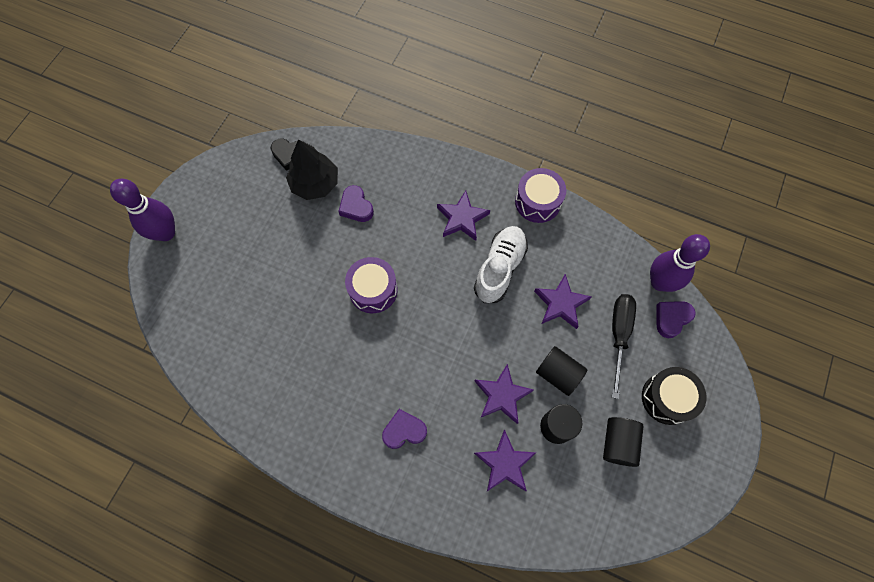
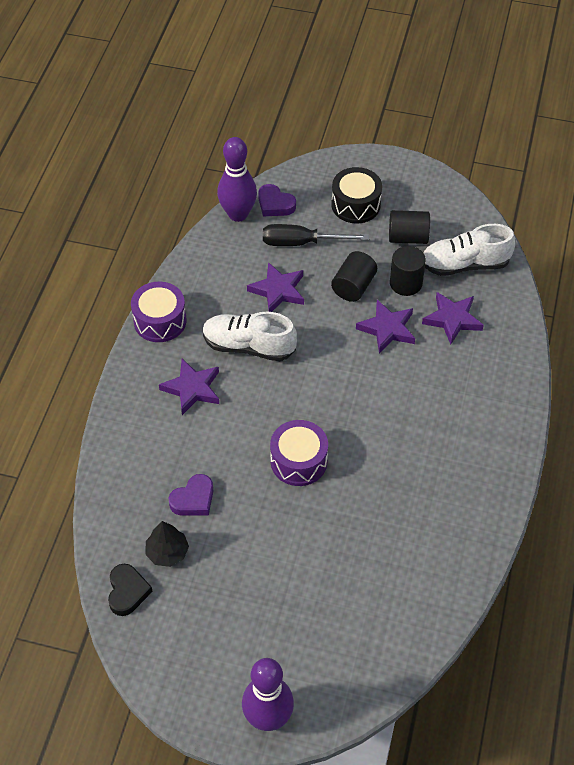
camera: 100 degrees left, 15 degrees down
black tree [286,139,338,200] -> black tree [145,521,189,567], size x0.65
purple heart [382,409,427,449] -> none
none -> white shoe [423,224,515,276]

